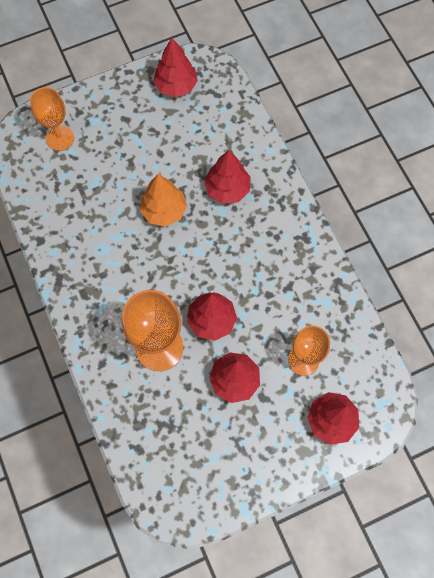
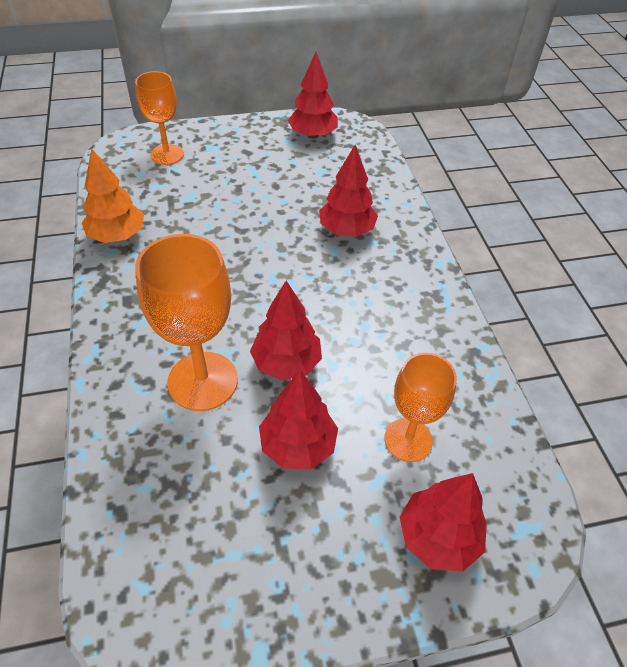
camera: 10 degrees right, 20 degrees down
orange tree [140,174,187,227] -> orange tree moved to [82,148,144,243]

